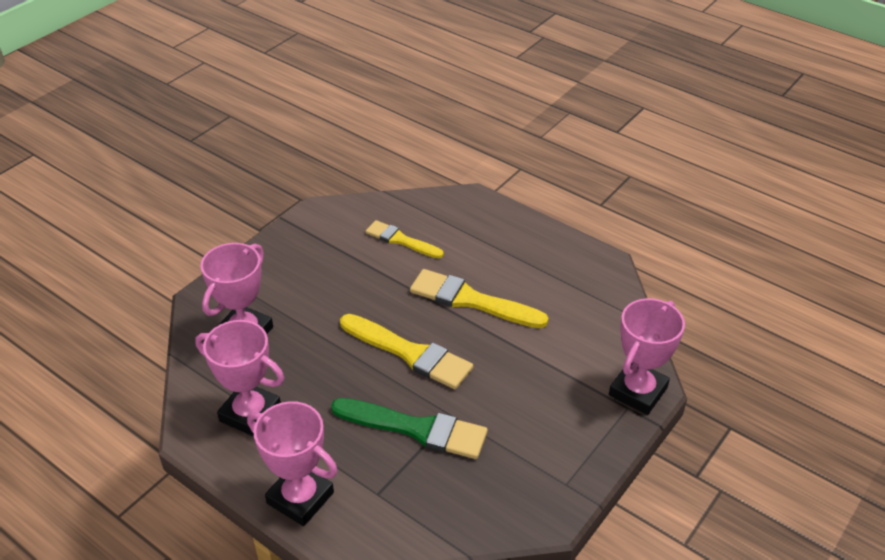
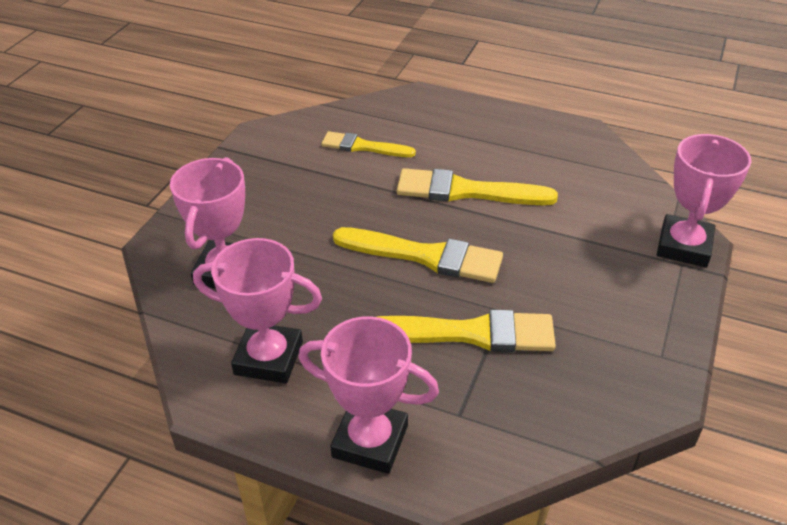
camera: 15 degrees left, 0 degrees up
green brush [331,398,488,459] -> yellow brush [378,309,556,352]

